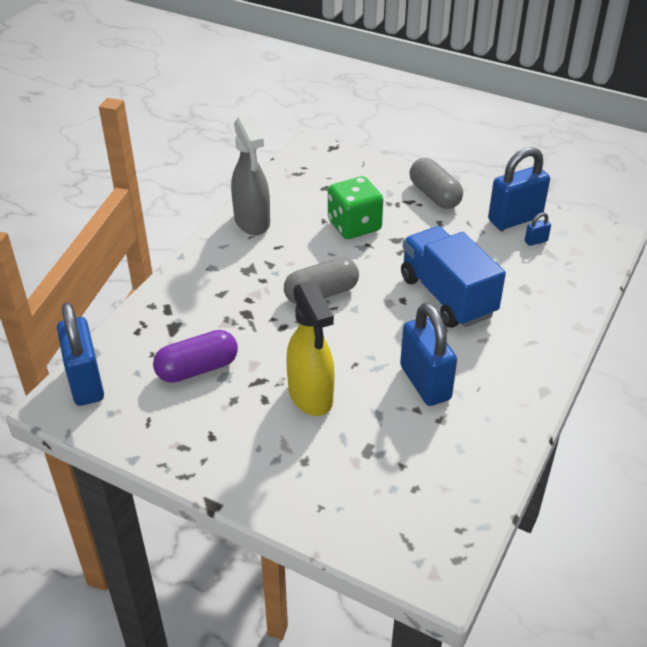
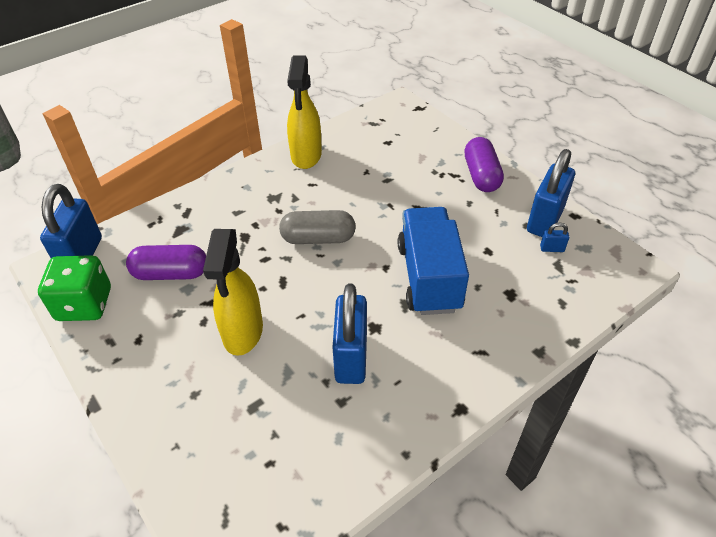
camera: 25 degrees right, 5 degrees up
grey spray bottle [231,114,270,235] -> yellow spray bottle [287,55,322,169]
green dice [328,176,383,239] -> green dice moved to [38,255,111,321]
grey capsule [410,158,463,209] -> purple capsule [464,137,504,192]
blue padlock [488,147,550,230] -> blue padlock turned 60 degrees counterclockwise [527,149,575,237]

